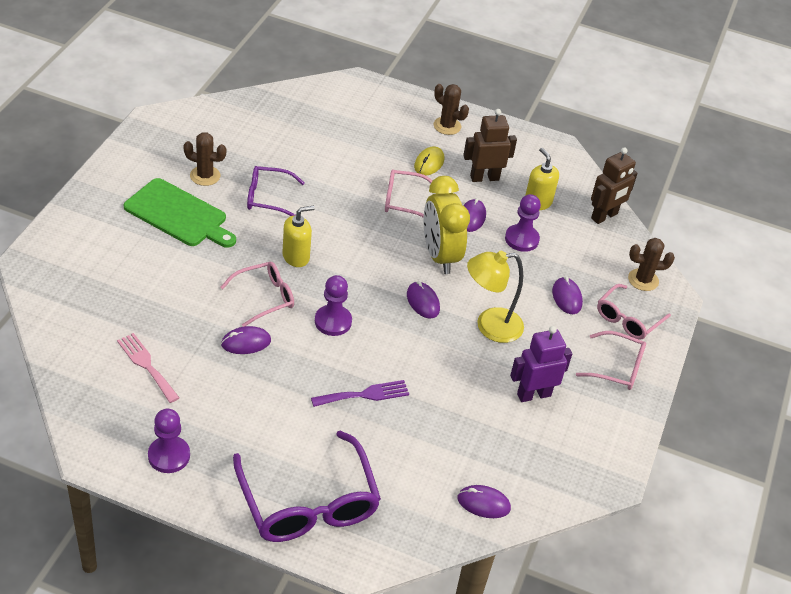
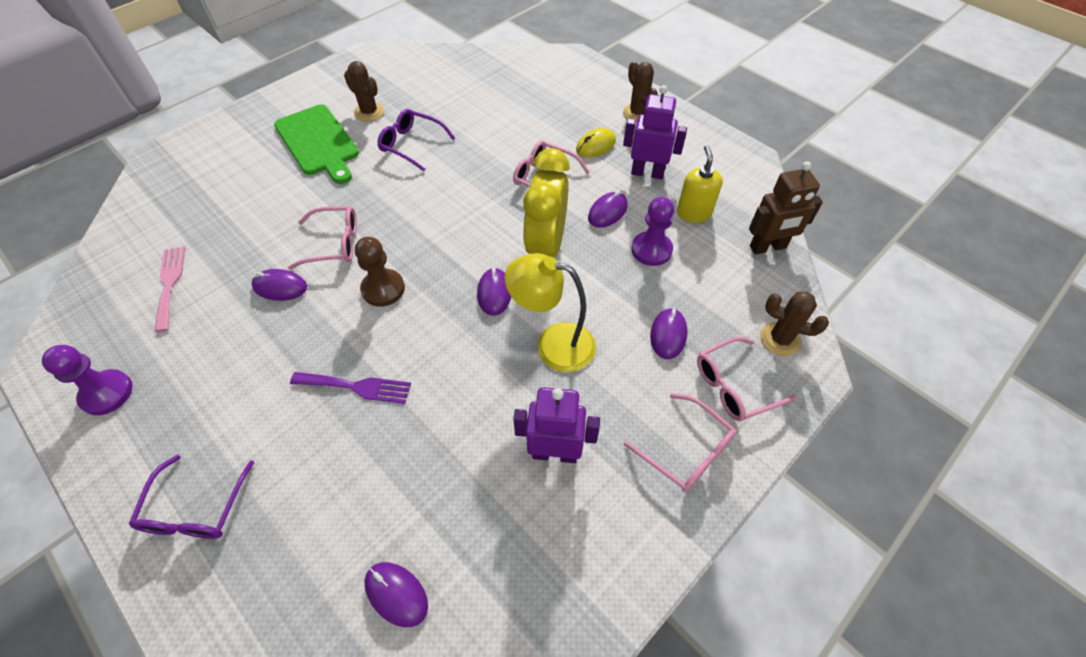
camera: 30 degrees right, 10 degrees up
purple glasses [233,430,381,542] -> purple glasses [129,455,254,539], size x0.57
yellow soap dispenser [282,206,315,267] -> none
purple pawn [315,275,352,336] -> brown pawn [355,237,405,307]
brown robot [463,109,517,182] -> purple robot [623,85,687,179]

